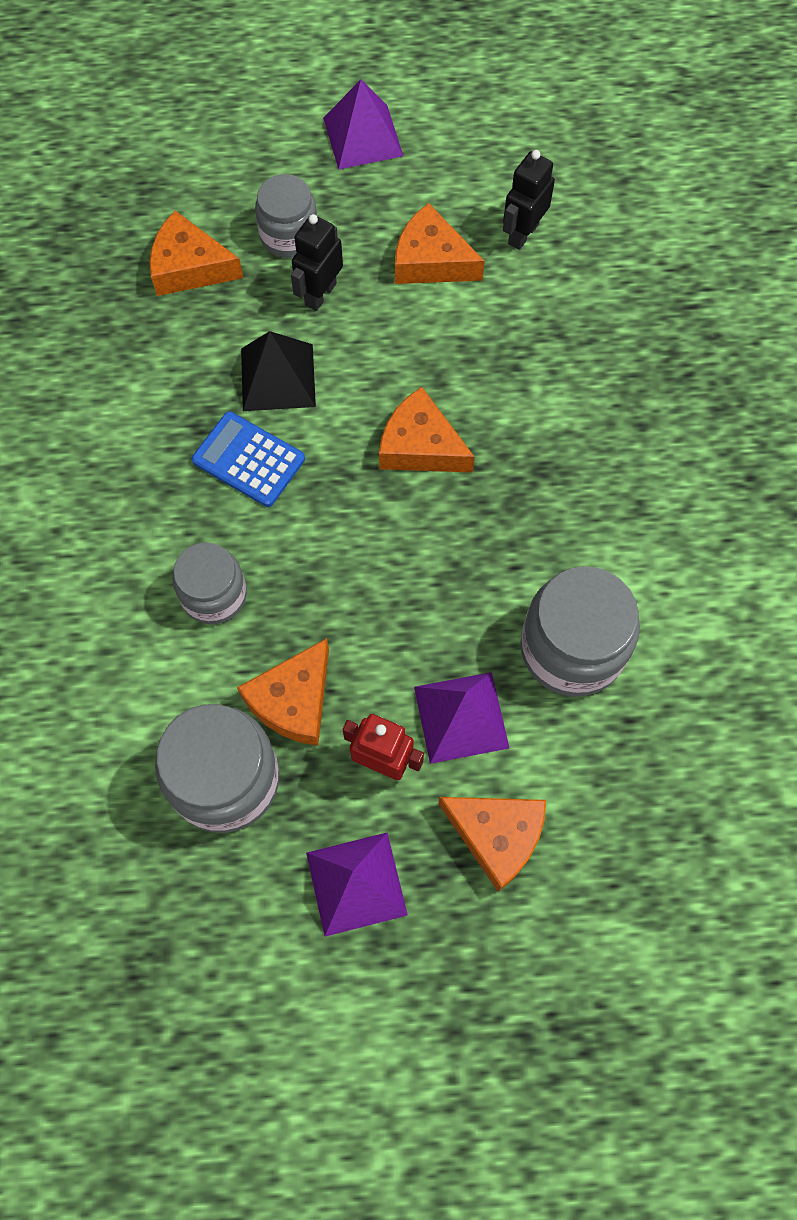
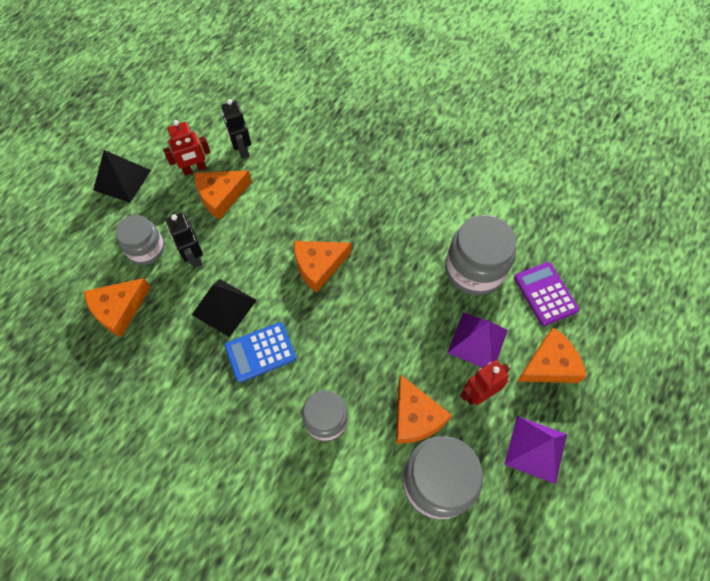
camera: 55 degrees left, 5 degrees down
purple pyramid [323,80,403,170] -> black pyramid [93,150,151,203]
none -> red robot [163,120,211,176]
none -> purple calculator [514,262,579,326]

